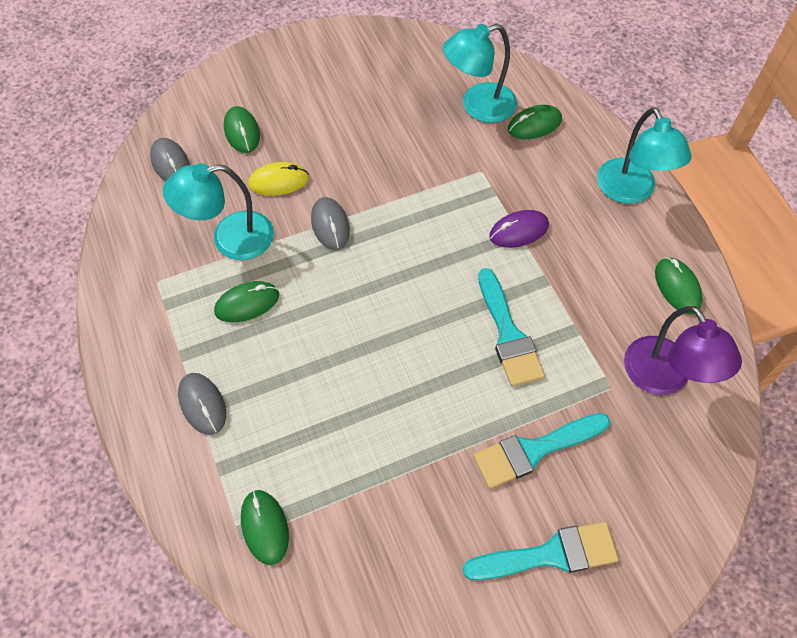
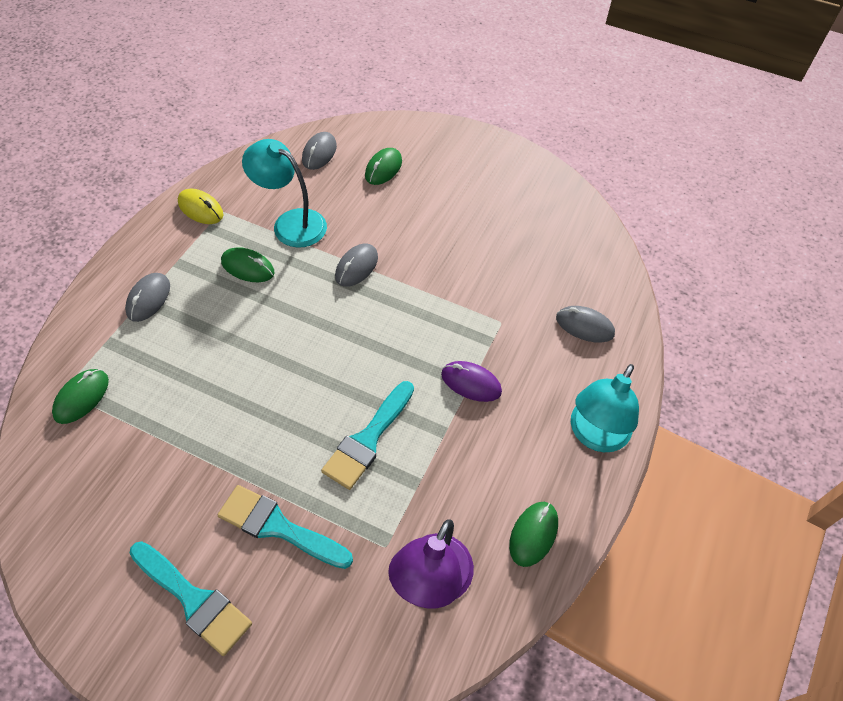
camera: 45 degrees right, 5 degrees down
yellow mouse [248,162,309,196] -> yellow mouse moved to [178,189,223,224]
turquoise lamp [443,24,517,123] -> none
green mouse [508,105,562,139] -> grey mouse [556,306,615,343]

